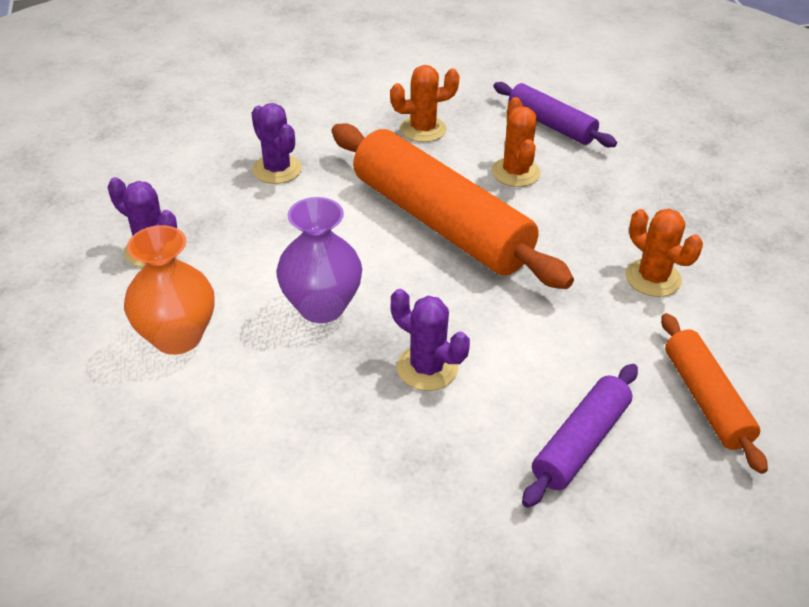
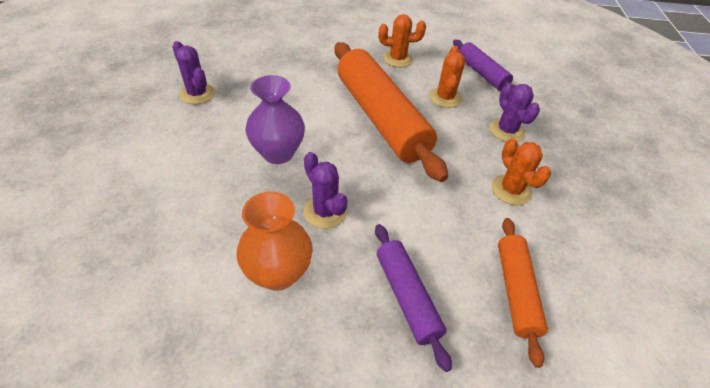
camera: 15 degrees right, 5 degrees up
orange vase [124,225,215,355] -> orange vase moved to [236,191,313,291]
purple cactus [251,103,302,184] -> purple cactus moved to [489,83,540,142]
purple rolling pin [522,364,638,508] -> purple rolling pin turned 75 degrees counterclockwise [375,224,452,372]

